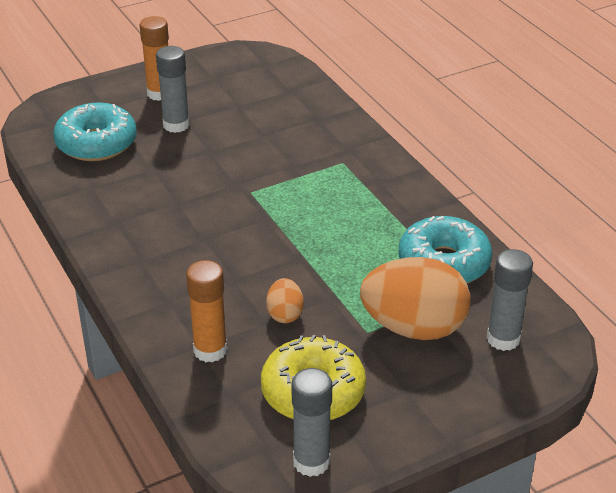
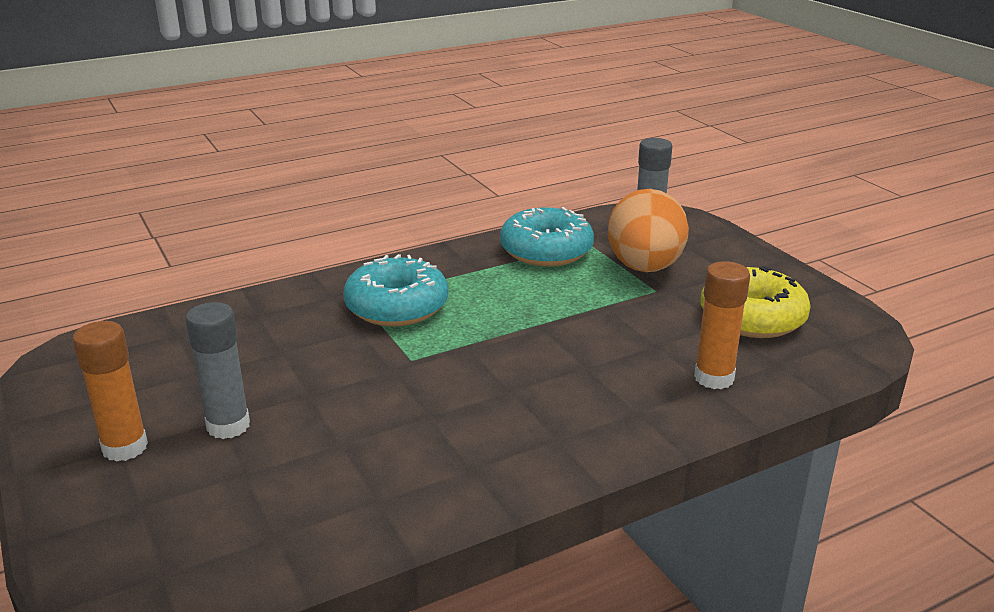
camera: 90 degrees left, 10 degrees down
turquoise donut [53,103,137,161] -> turquoise donut moved to [343,254,448,327]
orange egg [266,278,304,323] -> none
grey glue stick [291,368,332,477] -> none

